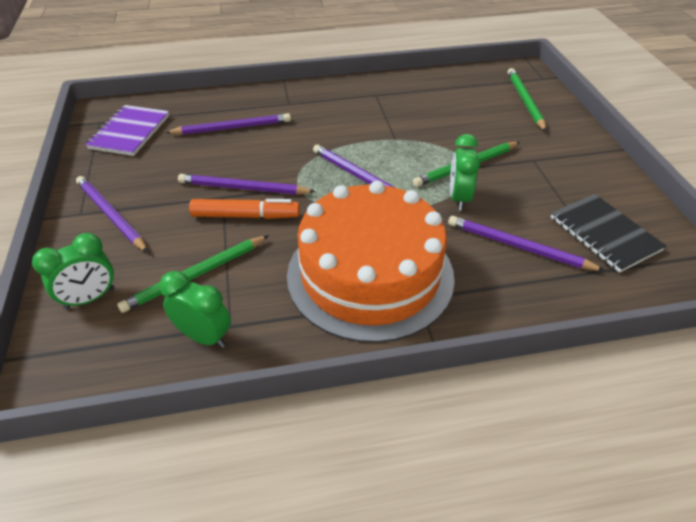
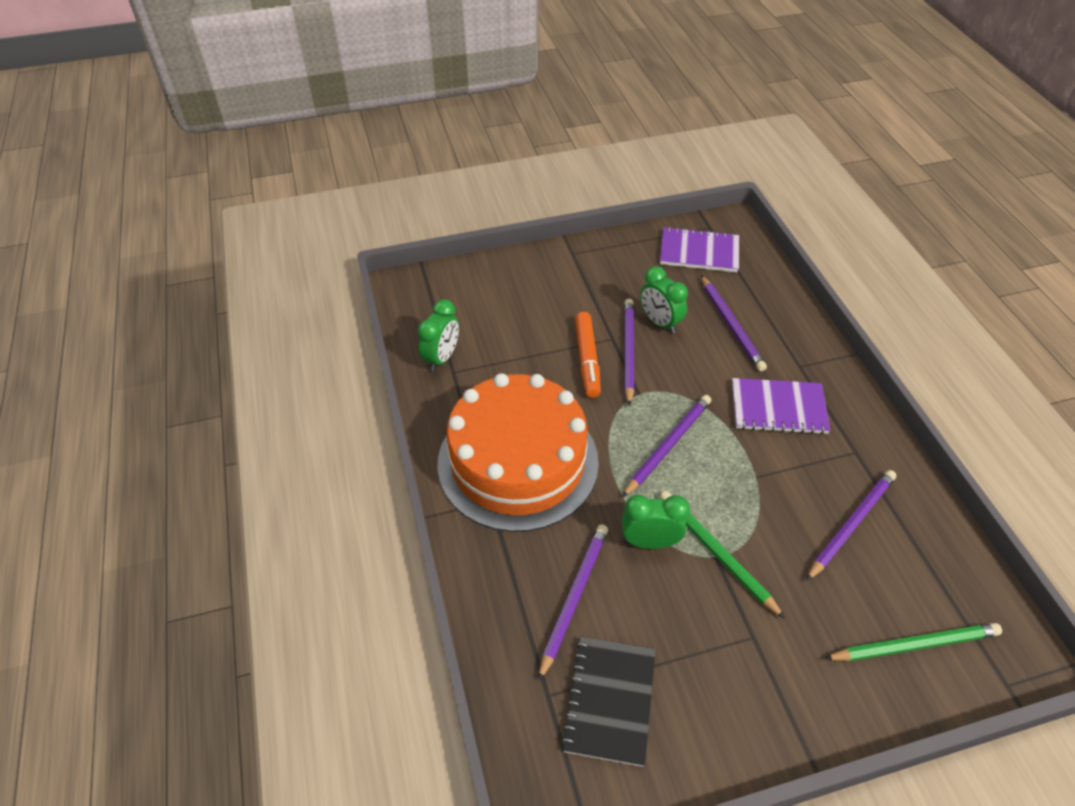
camera: 85 degrees right, 5 degrees up
green clock [32,233,115,309] -> green clock moved to [640,266,688,334]
purple pencil [76,176,148,253] -> purple pencil moved to [806,470,896,581]
green pencil [117,235,269,313] -> none
black notebook [551,194,666,273] -> black notebook turned 45 degrees counterclockwise [561,637,656,767]
none -> purple notebook [732,378,831,435]

